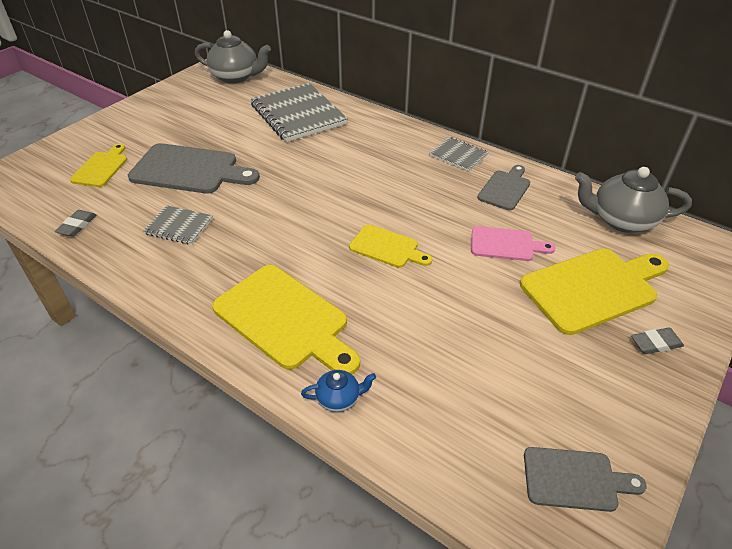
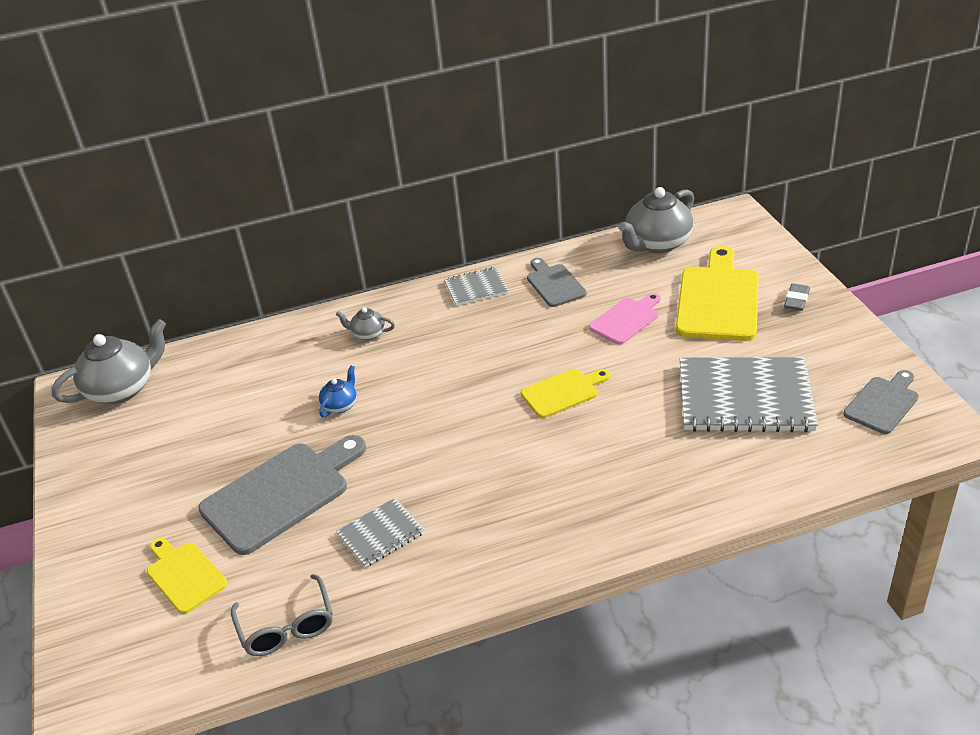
camera: 50 degrees left, 5 degrees down
grey eraser [55,210,96,237] -> grey glasses [231,574,333,656]
yellow cutting board [212,265,360,374] -> none
grey notebook [250,83,348,142] -> grey notebook moved to [680,357,818,432]
blue teapot [301,370,376,412] -> blue teapot moved to [319,365,357,417]
none -> grey teapot [336,307,395,340]

